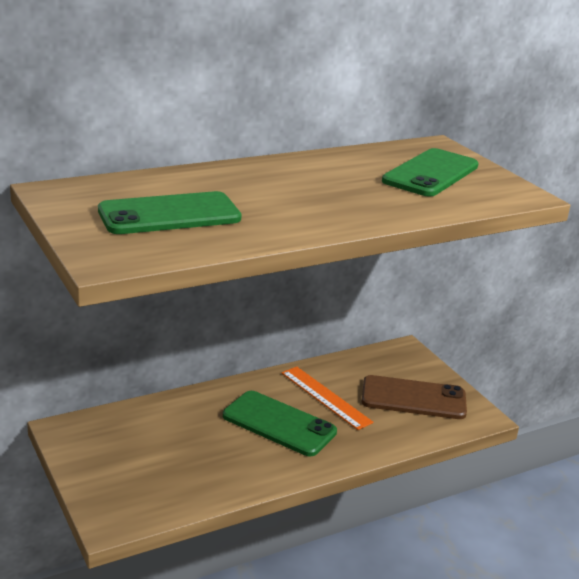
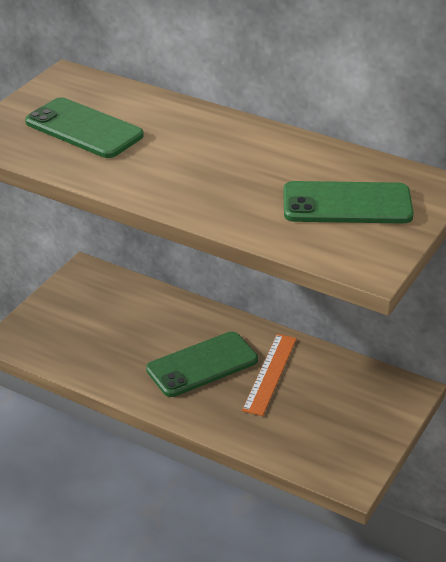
camera: 60 degrees right, 10 degrees up
green phone [223,391,337,456] -> green phone turned 60 degrees clockwise [146,332,258,397]
brown phone [362,375,467,419] -> none

